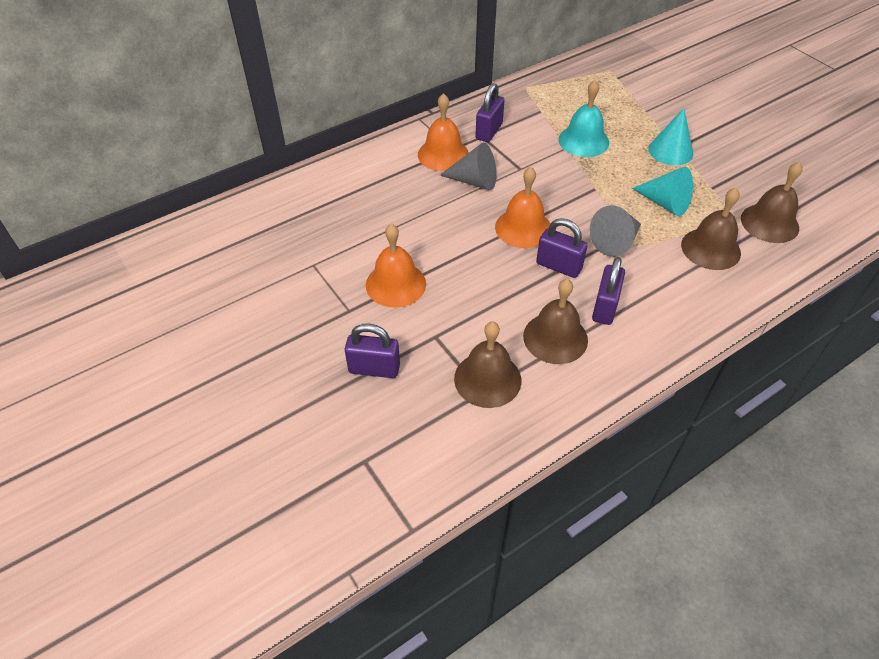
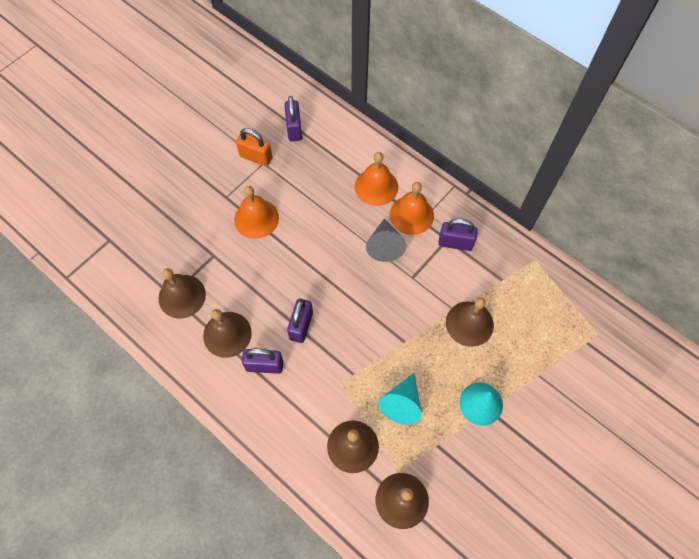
camera: 75 degrees right, 15 degrees up
purple padlock [345,324,400,378] -> purple padlock moved to [284,96,302,141]
orange bell [495,167,550,248] -> orange bell moved to [355,152,398,206]
turquoise bell [558,80,609,157] -> brown bell [446,297,494,347]
grey cone [590,205,641,257] -> none
none -> orange padlock [236,128,272,166]

